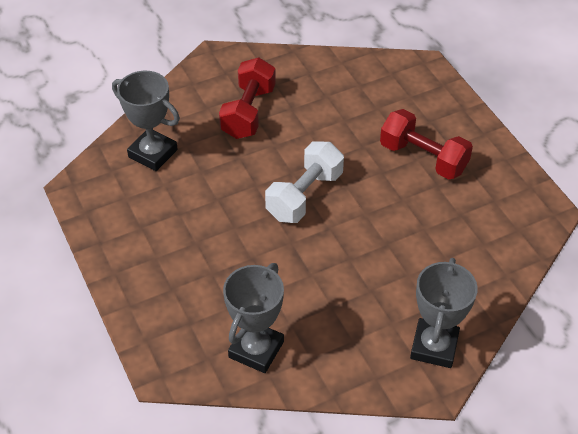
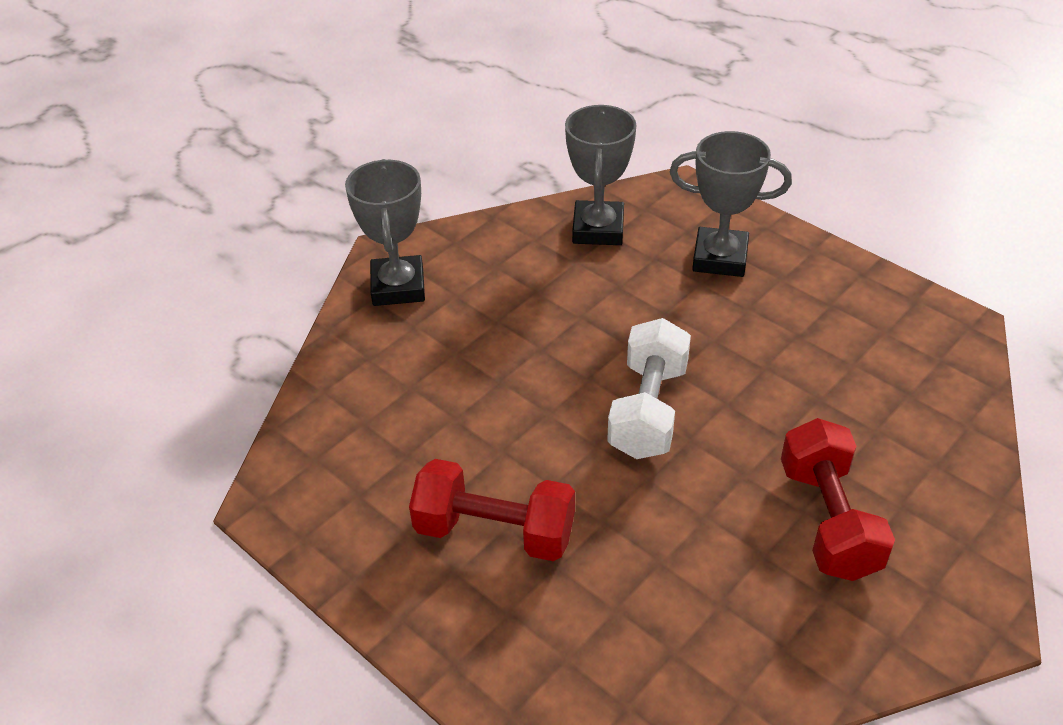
camera: 160 degrees right, 5 degrees down
grey trophy [112,71,180,171] -> grey trophy moved to [670,131,792,277]

